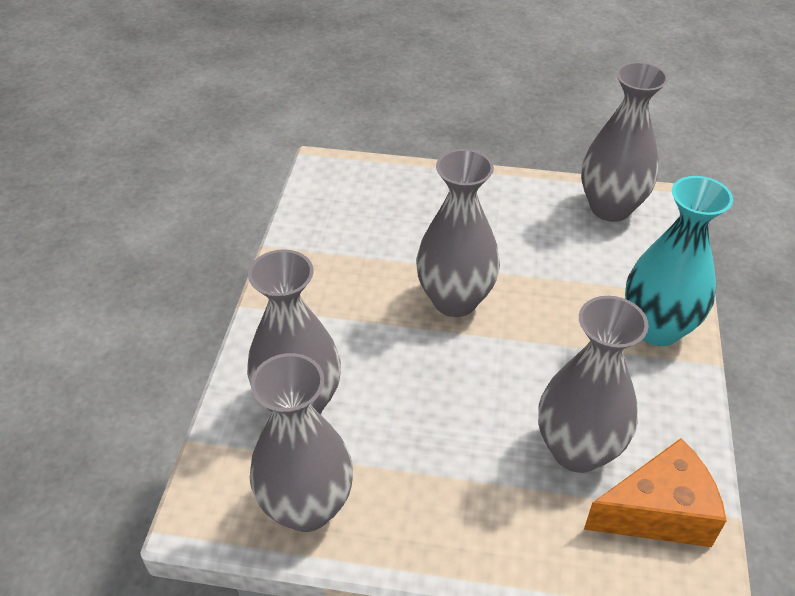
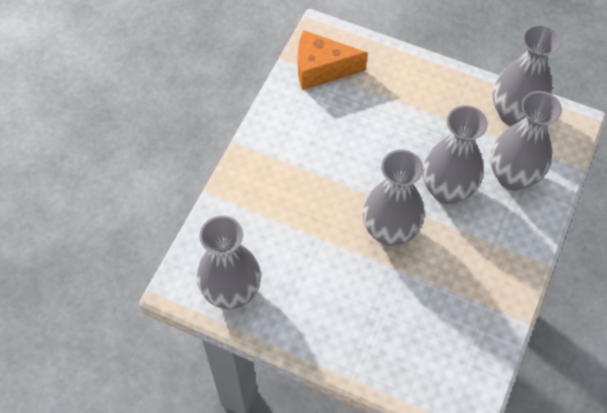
camera: 165 degrees left, 15 degrees up
grey vase [538,296,649,473] -> grey vase moved to [423,105,488,204]
turquoise vase [625,176,733,346] -> none

